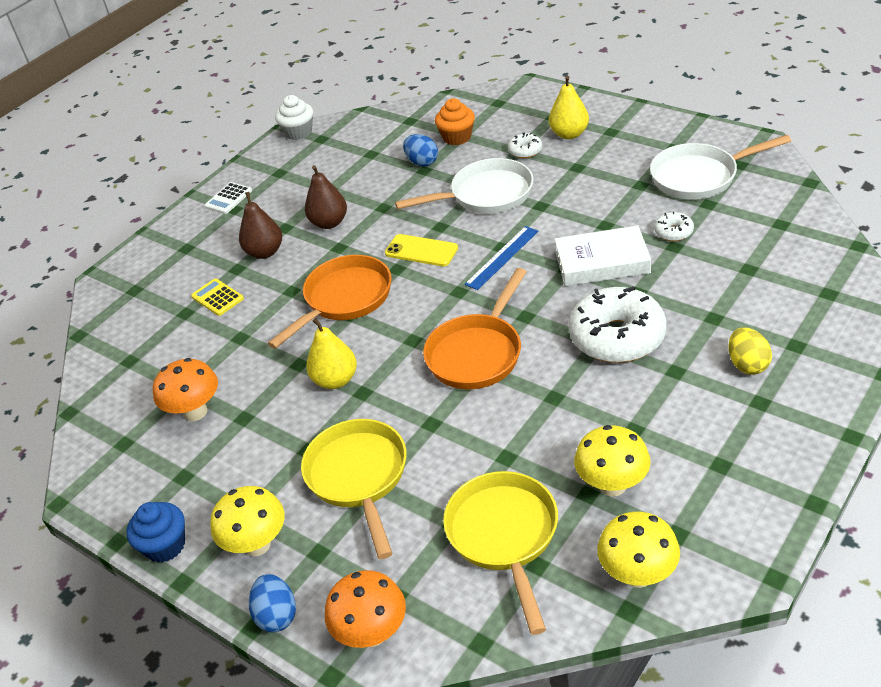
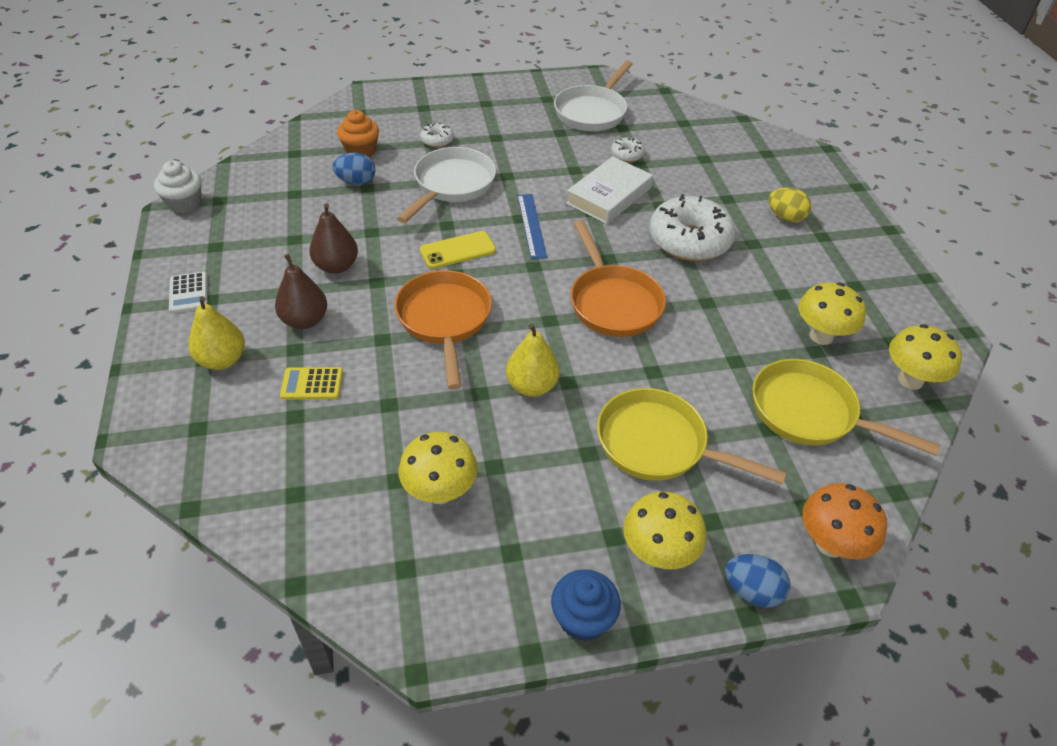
camera: 55 degrees left, 5 degrees up
orange mushroom [153,358,218,421] -> yellow mushroom [399,432,478,504]
yellow pear [549,76,589,139] -> yellow pear moved to [188,296,245,370]

